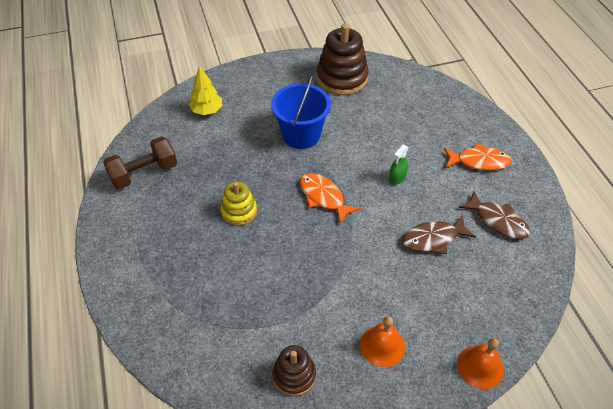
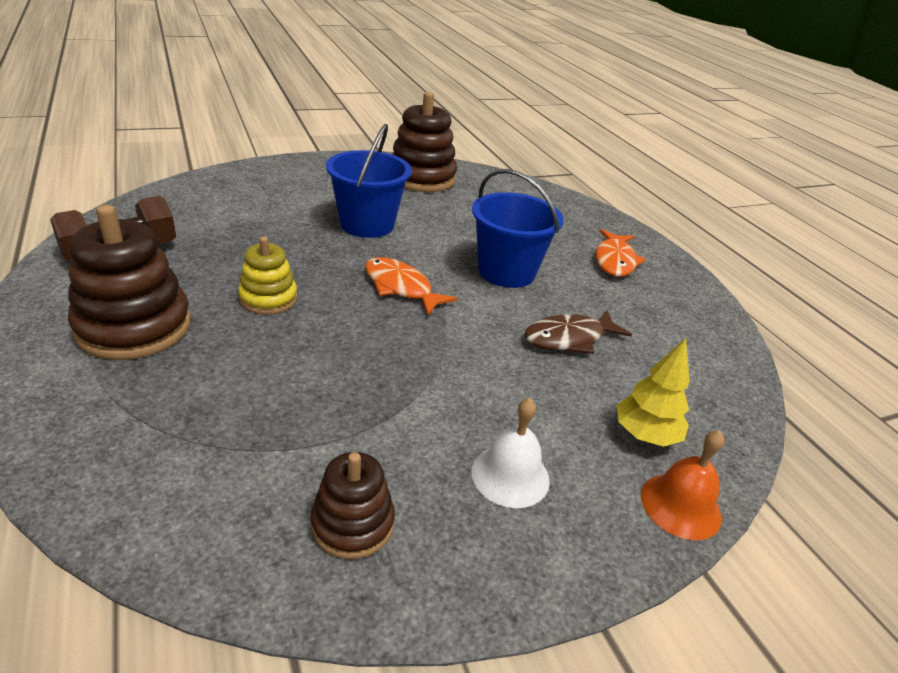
camera: 10 degrees left, 15 degrees down
yellow tree [189,66,222,115] -> yellow tree moved to [617,338,690,447]
orange bell [360,316,405,367] -> white bell [471,398,550,508]
green spray bottle [389,145,409,185] -> blue bucket [472,169,563,288]
orange fish [444,143,512,170] -> orange fish turned 105 degrees clockwise [596,229,646,277]
brown fish [458,191,530,239] -> none
none -> brown stacking toy [68,205,191,360]

